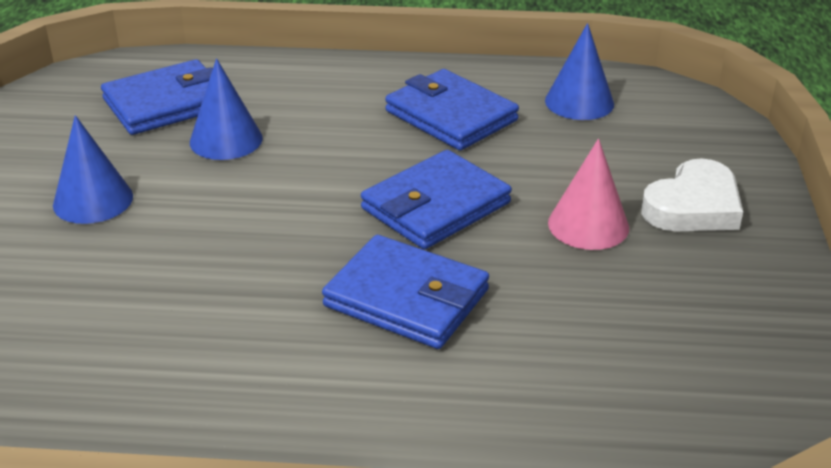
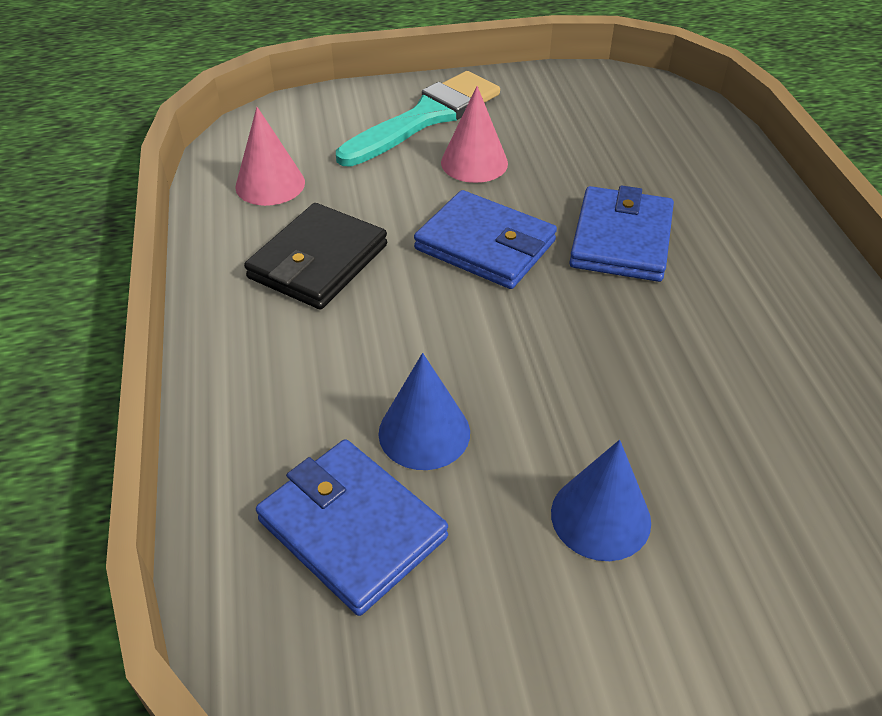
camera: 105 degrees left, 10 degrees up
blue wallet [385,69,519,150] -> black wallet [244,203,387,309]
blue cone [545,23,614,120] -> pink cone [235,107,305,206]
white heart [641,159,743,231] -> turquoise brush [336,71,500,167]

